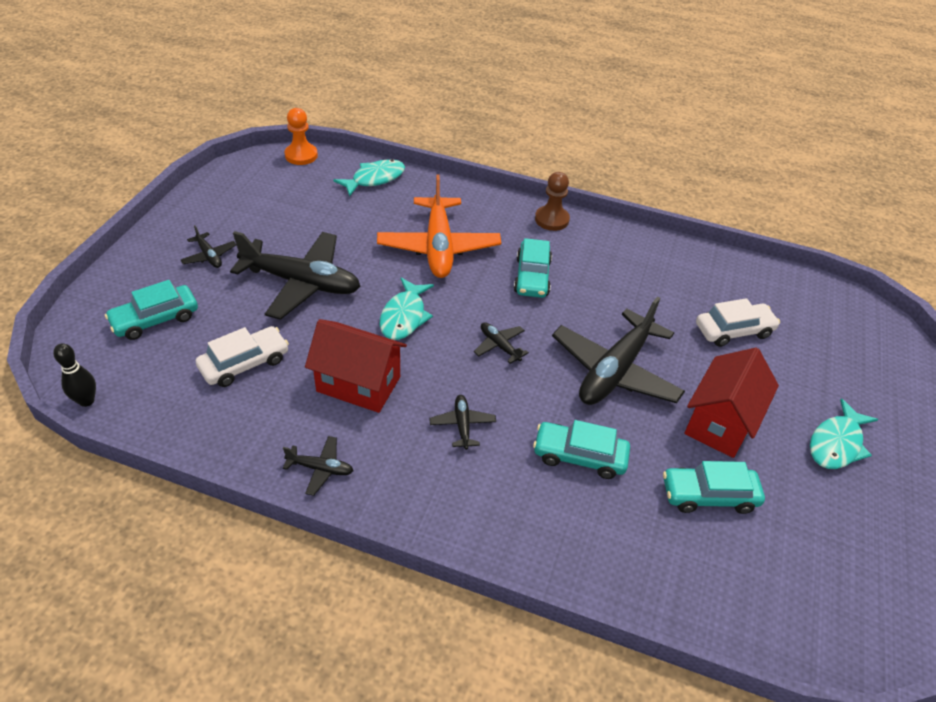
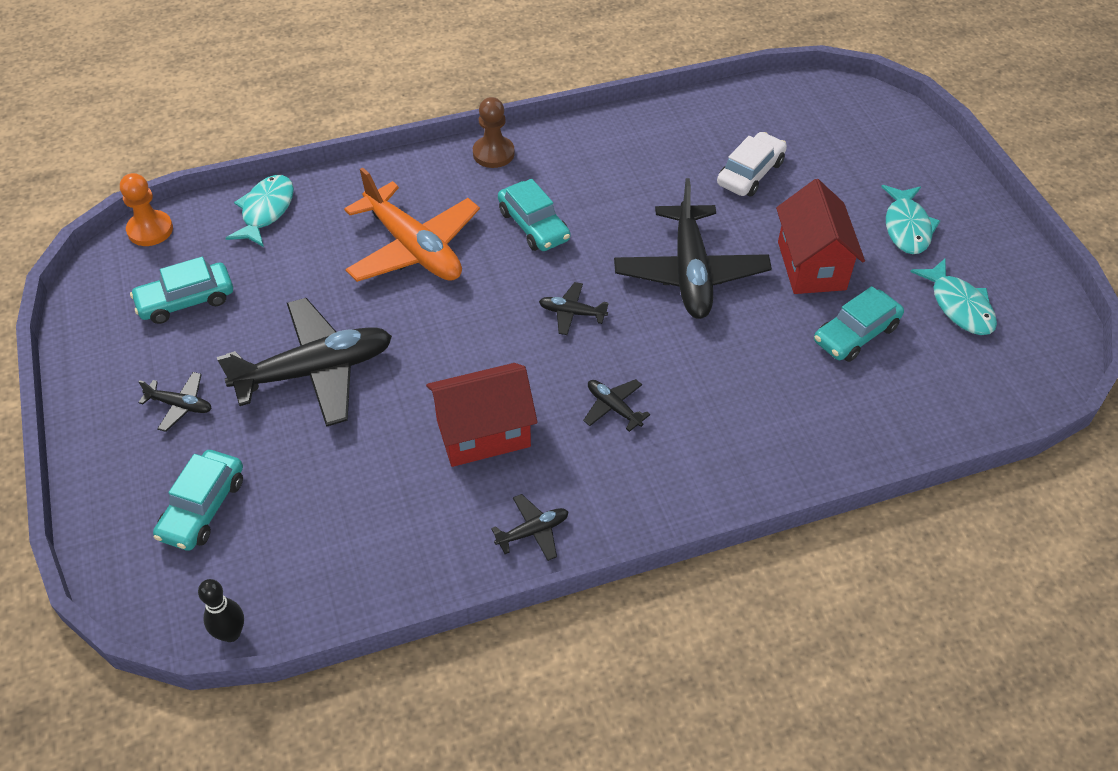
camera: 35 degrees left, 5 degrees up
white car [196,326,289,387] -> none
turquoise fish [379,278,434,340] -> turquoise fish moved to [910,259,997,335]
turquoise car [533,420,630,479] -> turquoise car moved to [130,257,233,324]

